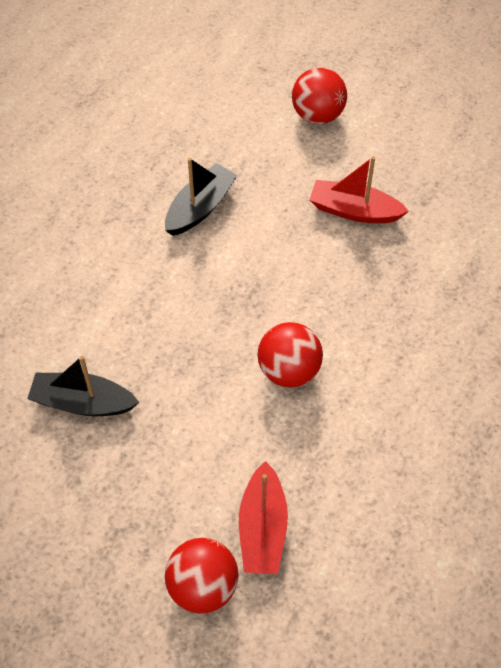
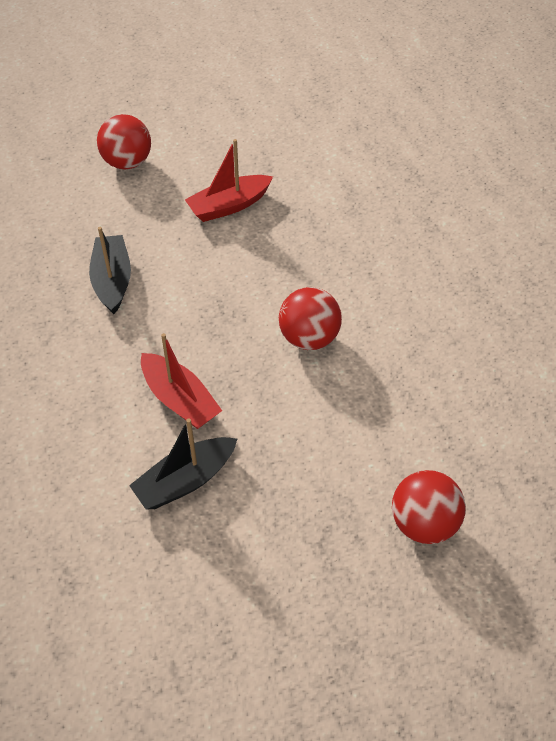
camera: 45 degrees left, 5 degrees down
red boat [239,461,288,574] -> red boat moved to [141,333,222,429]

